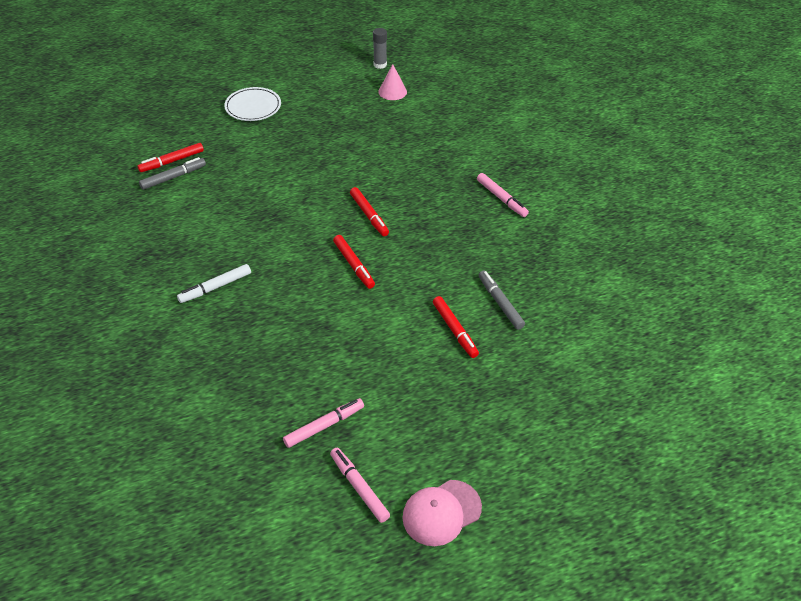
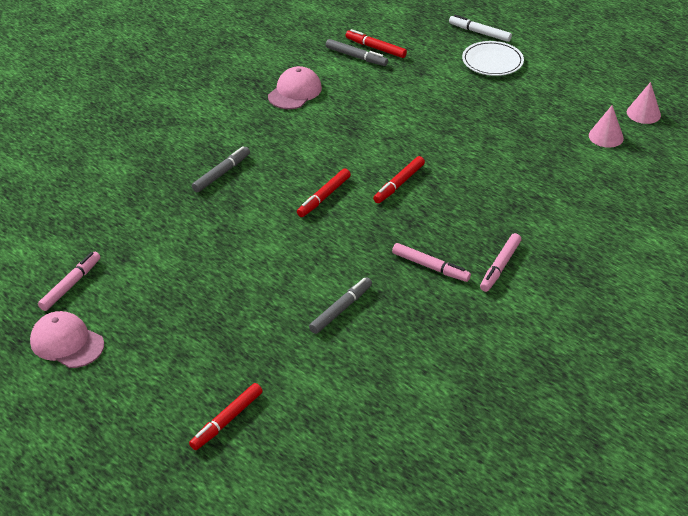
camera: 65 degrees right, 5 degrees down
white marker [177,264,251,303] -> white marker moved to [449,15,512,42]
pink marker [283,398,364,448] -> pink marker moved to [392,243,471,282]
grey glue stick [373,28,387,69] -> pink cone [627,82,661,124]
red marker [433,296,479,358] -> red marker moved to [189,383,263,450]
none -> grey marker [192,146,250,192]
none -> pink cap [268,66,322,109]

